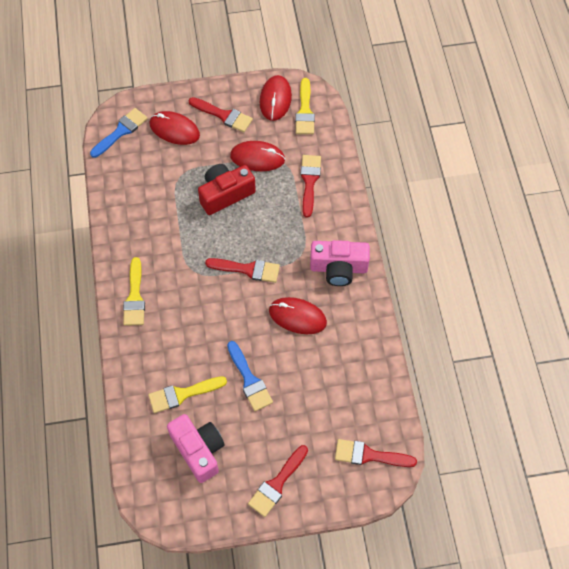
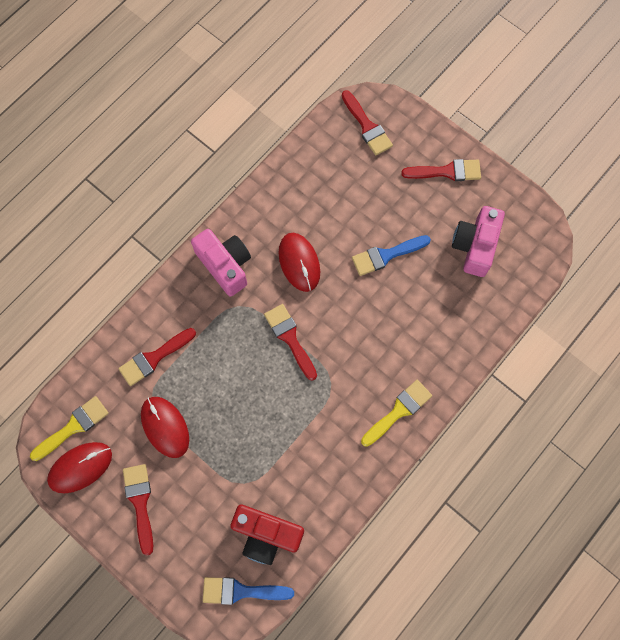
camera: 130 degrees left, 10 degrees up
yellow brush [148,376,227,413] -> none
red mouse [150,111,200,145] -> none
red camera [198,164,256,215] -> red camera moved to [230,505,304,565]
blue brush [227,341,273,411] -> blue brush turned 135 degrees counterclockwise [352,235,431,276]

